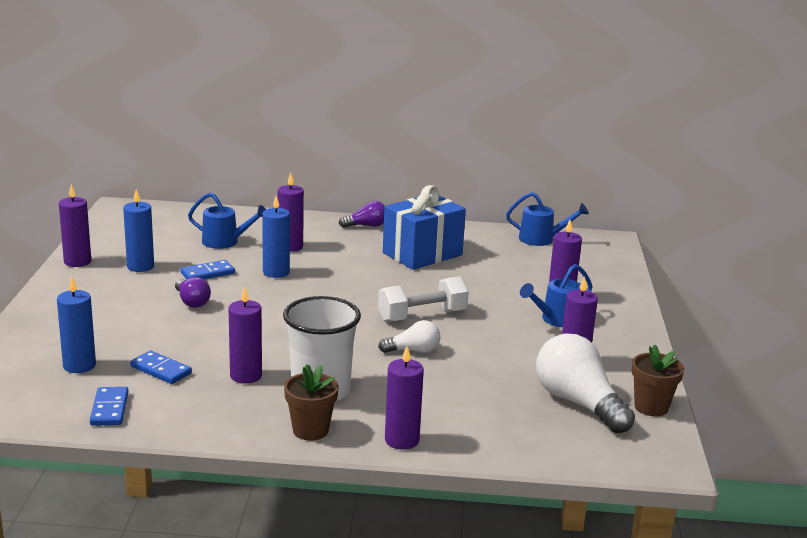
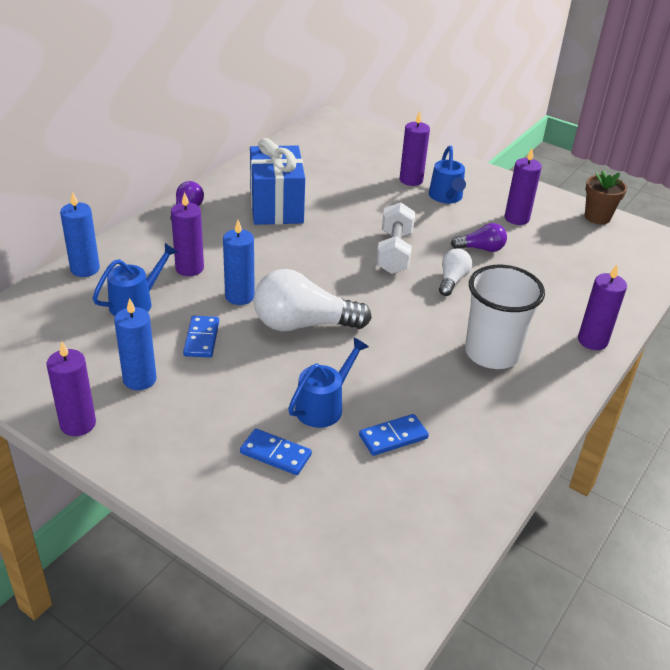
camera: 60 degrees left, 15 degrees up
blue candle [57,277,96,373] -> blue candle moved to [60,192,100,277]
blue domino [90,387,129,426] -> blue domino moved to [240,429,312,475]
purple light bulb [175,277,211,308] -> purple light bulb moved to [451,223,507,252]
purple candle [229,287,262,384] -> none
brown flower pot [284,364,339,441] -> none
blue watering can [506,192,589,246] -> blue watering can moved to [288,337,369,428]
white light bulb [536,333,635,433] -> white light bulb moved to [254,269,372,331]

